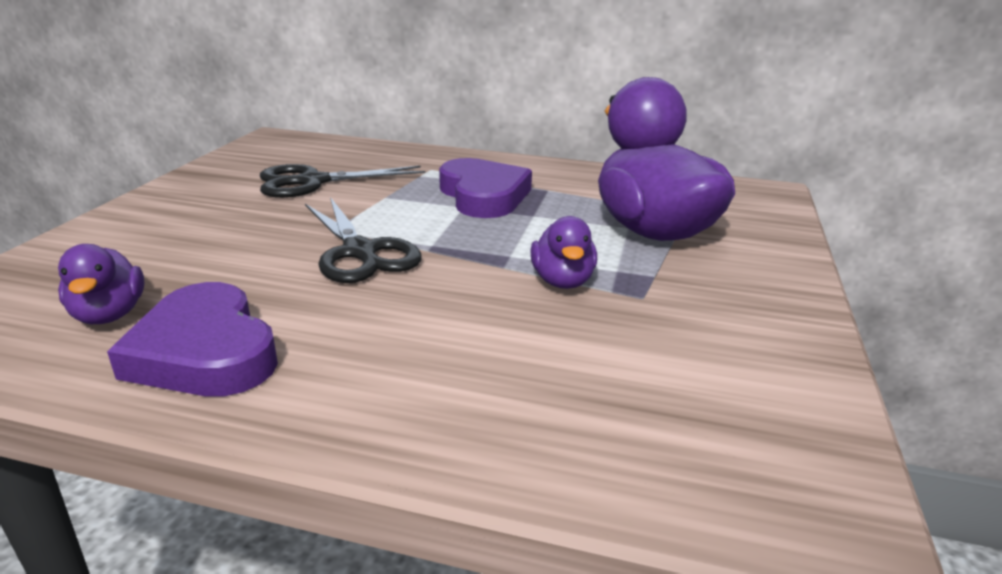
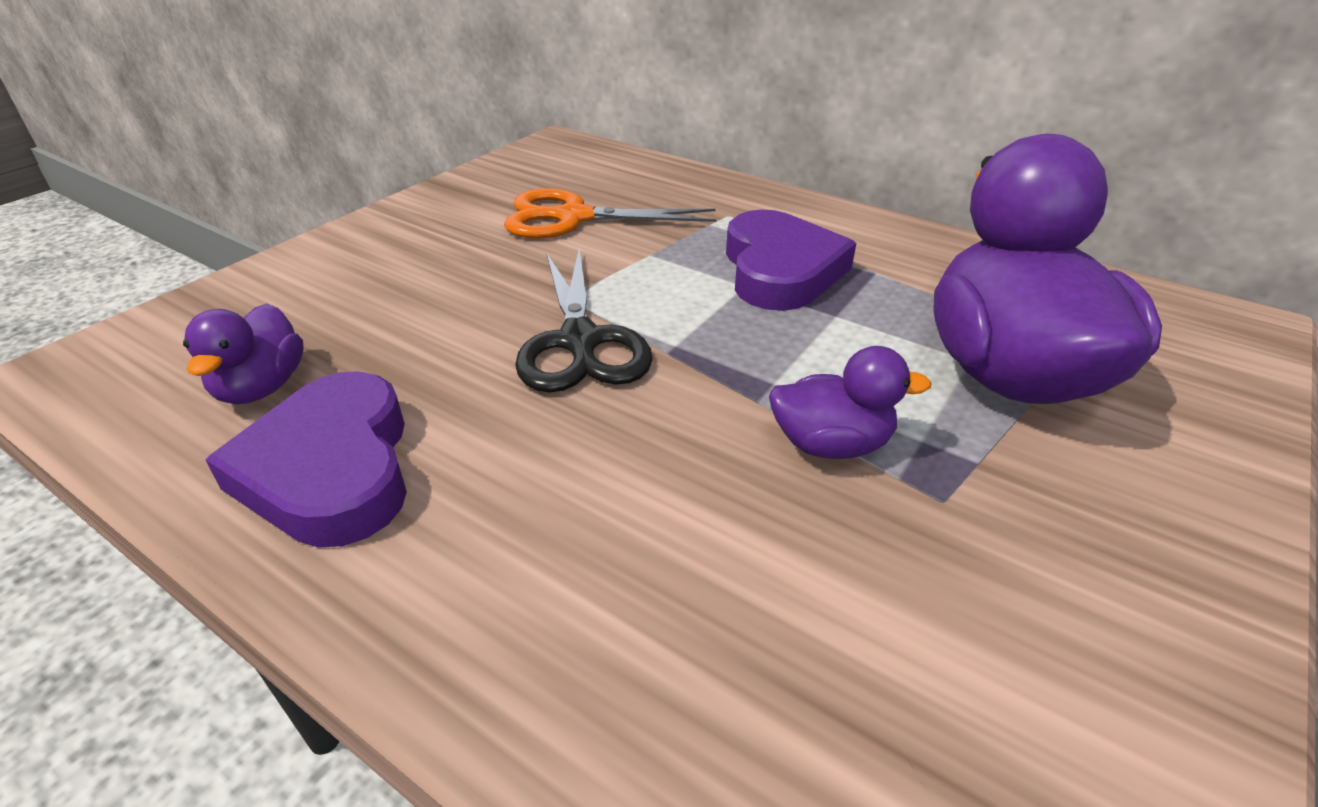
camera: 20 degrees right, 10 degrees up
black scissors [260,164,425,198] -> orange scissors [504,188,717,239]
purple duck [530,216,597,289] -> purple duck turned 105 degrees counterclockwise [769,346,931,459]

